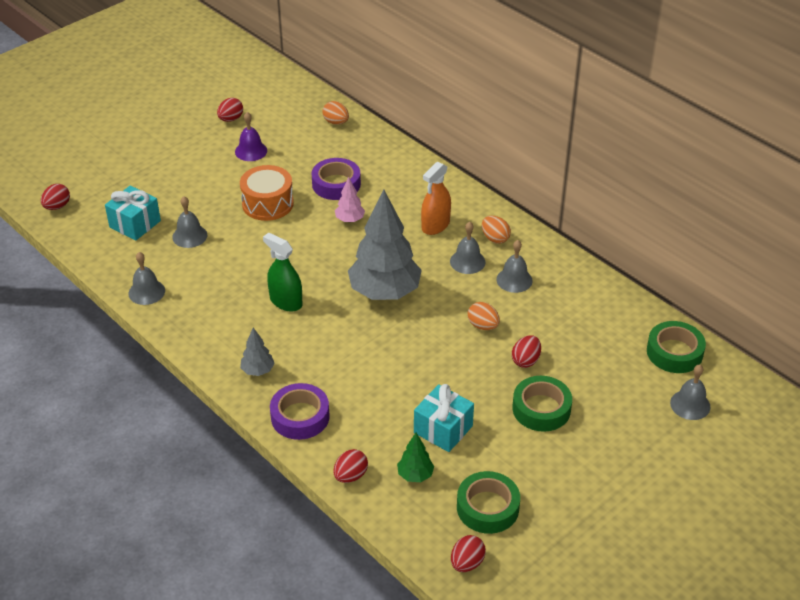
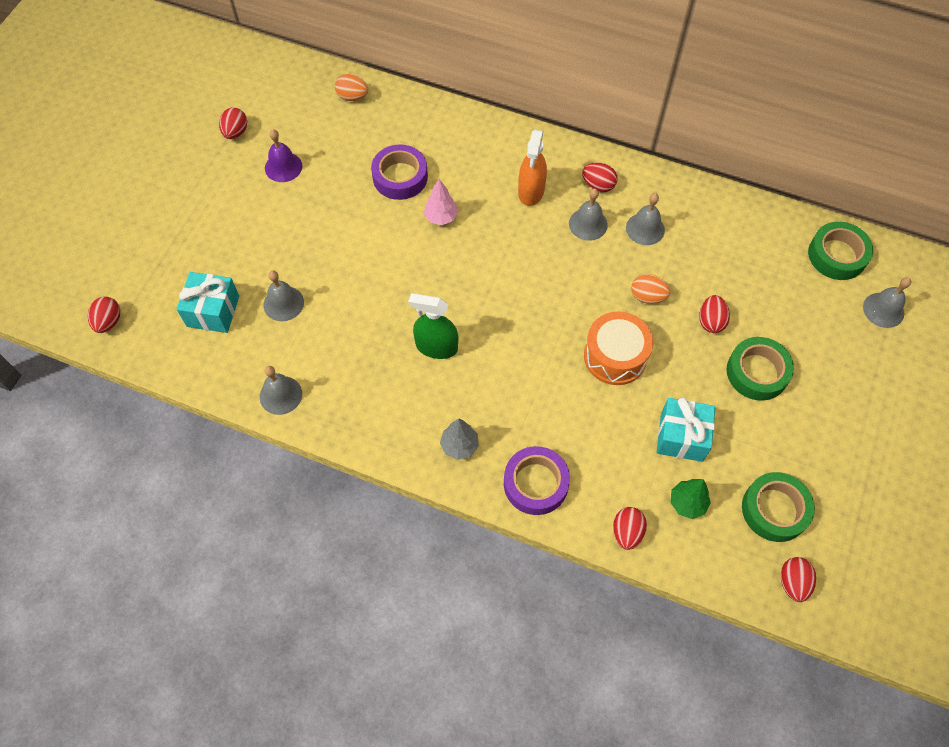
camera: 25 degrees left, 20 degrees up
orange drum [240,165,294,221] -> orange drum moved to [584,311,653,385]
grey tree [348,189,422,300] -> none
orange egg [482,216,511,244] -> red egg [582,163,617,192]

